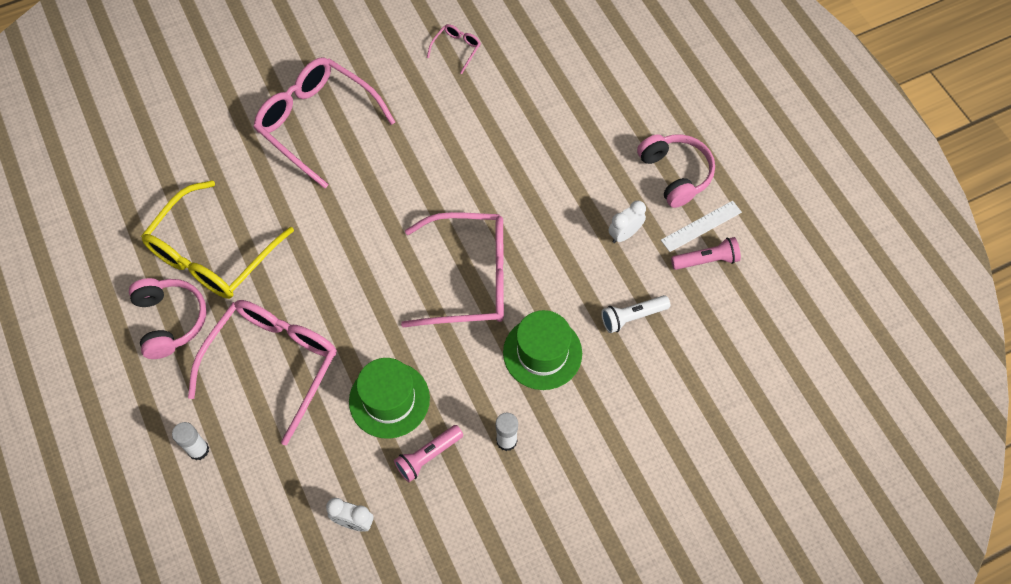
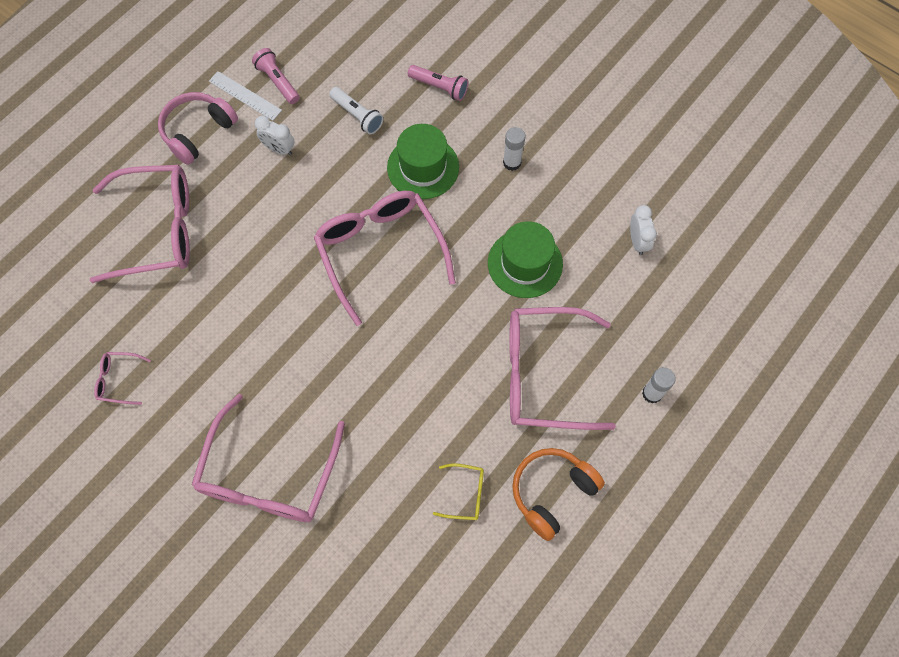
camera: 115 degrees left, 5 degrees up
pink headphones [129,278,207,359] -> orange headphones [512,448,605,541]
yellow glasses [141,180,294,299] -> yellow glasses [433,463,484,520], size x0.42
pink flashlight [394,425,463,482] -> pink flashlight moved to [408,65,469,101]
none -> pink glasses [90,165,190,283]

